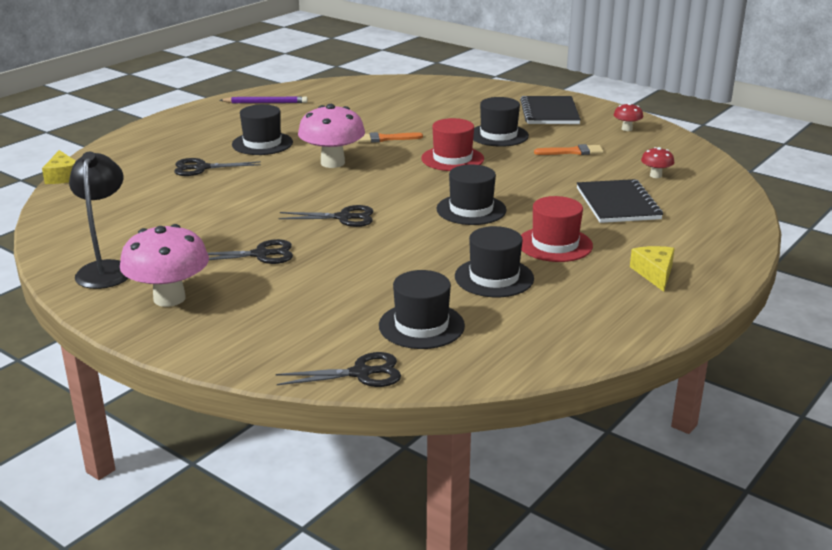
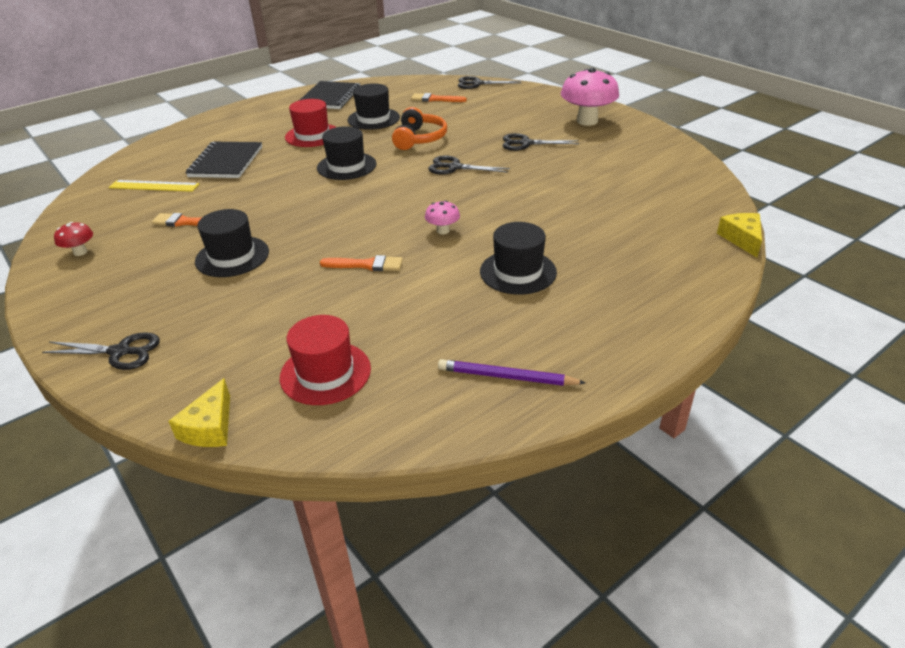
camera: 165 degrees left, 10 degrees up
black lamp [69,152,129,289] -> none
black scissors [174,158,261,176] -> black scissors moved to [42,332,160,370]
pink mushroom [298,104,365,168] -> pink mushroom [425,200,460,235], size x0.48
black hat [379,270,465,349] -> orange brush [411,93,467,102]
red hat [421,118,484,171] -> red hat moved to [280,315,371,405]
black notebook [520,96,581,124] -> black notebook moved to [300,81,361,109]
yellow cheese [630,246,675,292] -> yellow cheese moved to [168,378,230,447]
red mushroom [641,147,674,178] -> yellow ruler [109,180,199,192]
none -> orange headphones [392,107,447,150]

